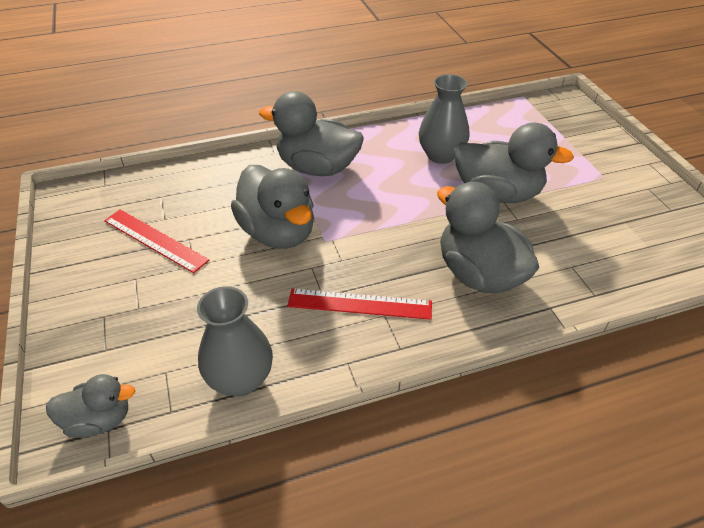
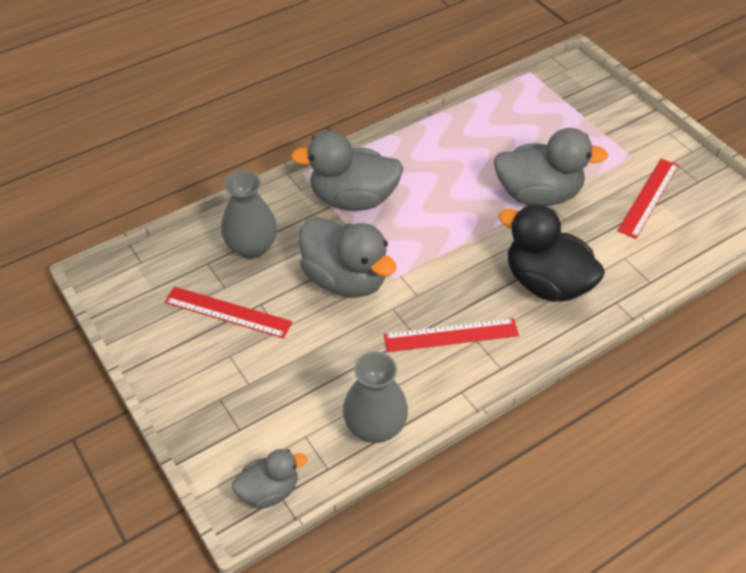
camera: 15 degrees left, 5 degrees up
grey vase [419,74,469,164] -> grey vase moved to [221,171,277,259]
grey duck [437,182,539,293] -> black duck [498,204,605,302]
none -> red ruler [618,159,679,239]

